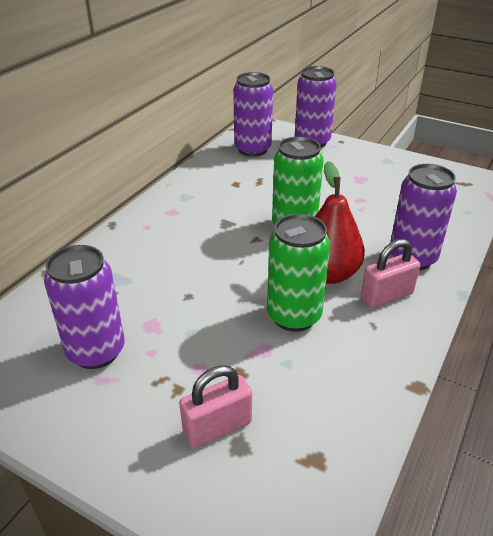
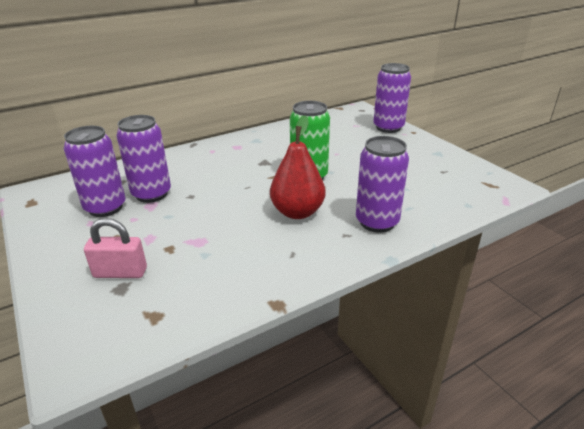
camera: 30 degrees right, 5 degrees down
purple can [233,72,273,157] -> purple can moved to [116,115,171,203]
green can [267,214,330,332] -> none
pink padlock [361,239,420,308] -> none

